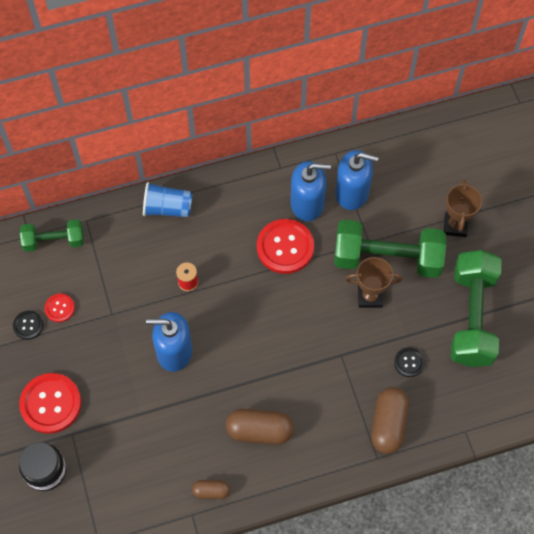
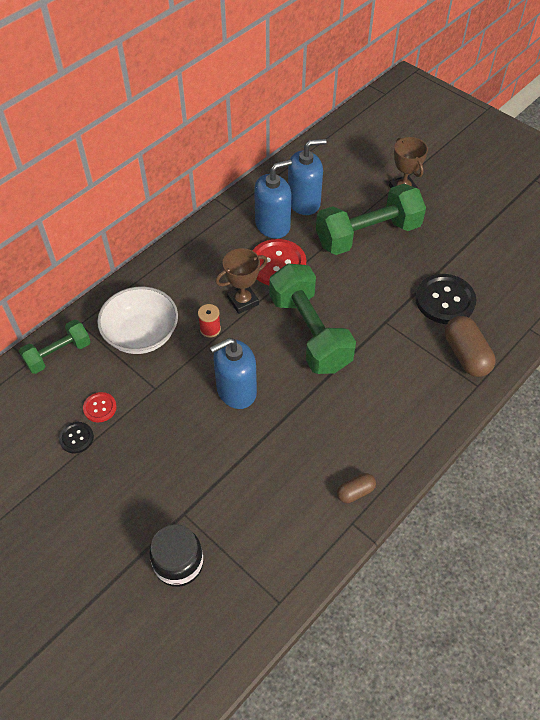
camera: 30 degrees left, 10 degrees down
red button [19,373,82,434] -> none
blue cup [143,182,192,217] -> none
brown capsule [226,409,294,445] -> none
brown trophy [345,257,403,308] -> brown trophy moved to [215,248,268,314]
black button [394,347,425,377] -> black button [416,274,476,324], size x1.97
green dumbbell [450,250,502,367] -> green dumbbell moved to [269,263,356,374]
none -> white bowl [97,287,178,354]

